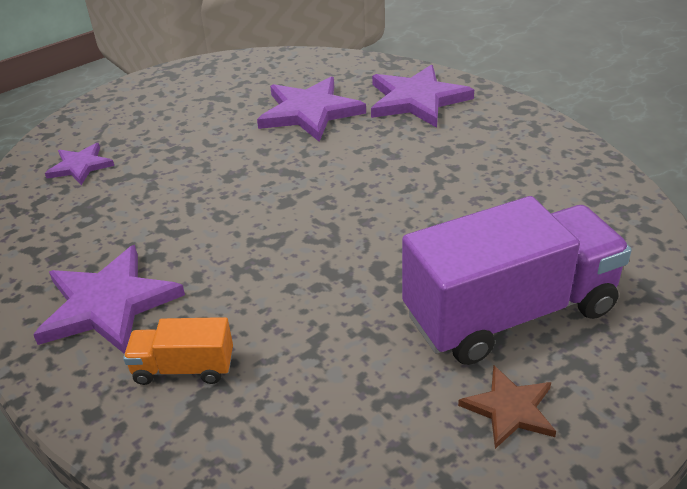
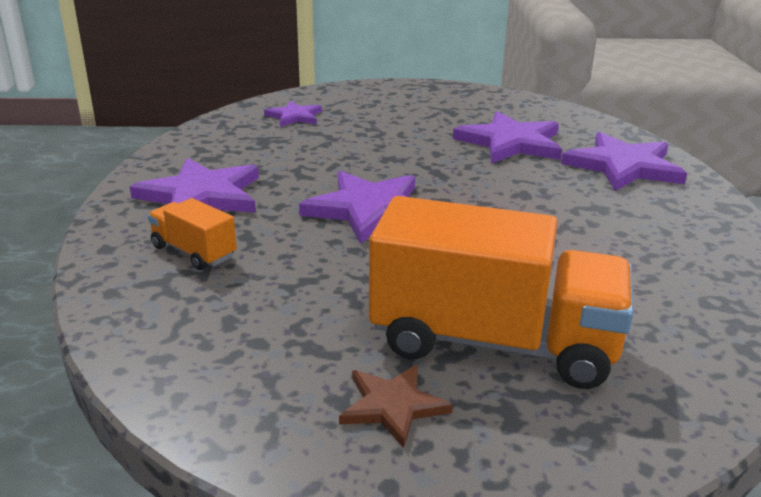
camera: 35 degrees right, 10 degrees down
purple truck [402,196,632,365] -> orange truck [369,196,633,389]
none -> purple star [299,171,415,244]

